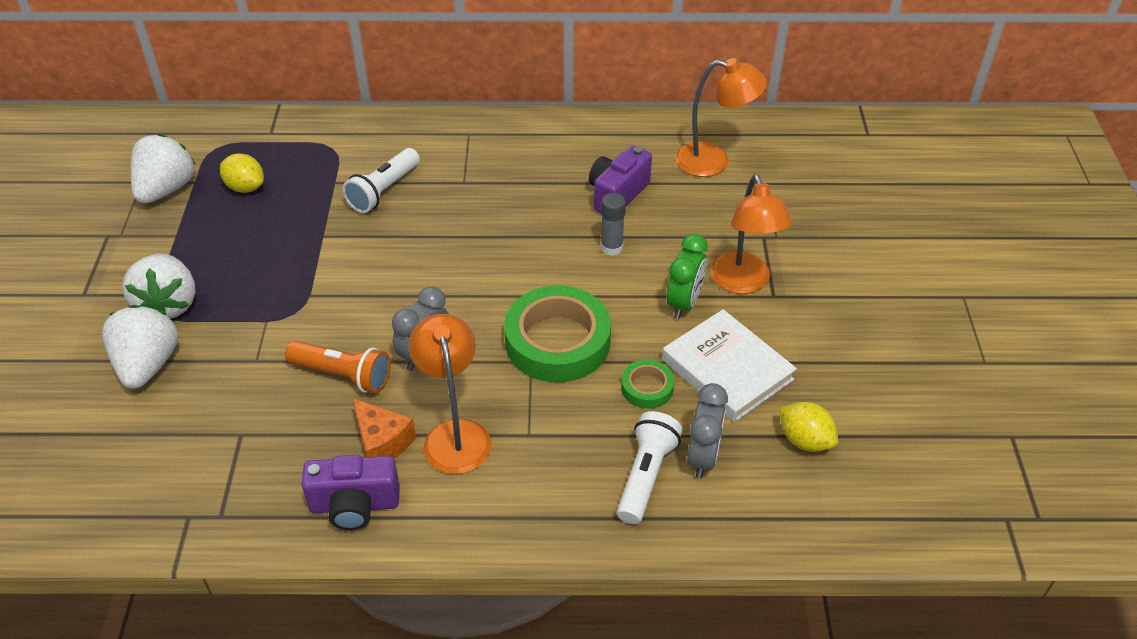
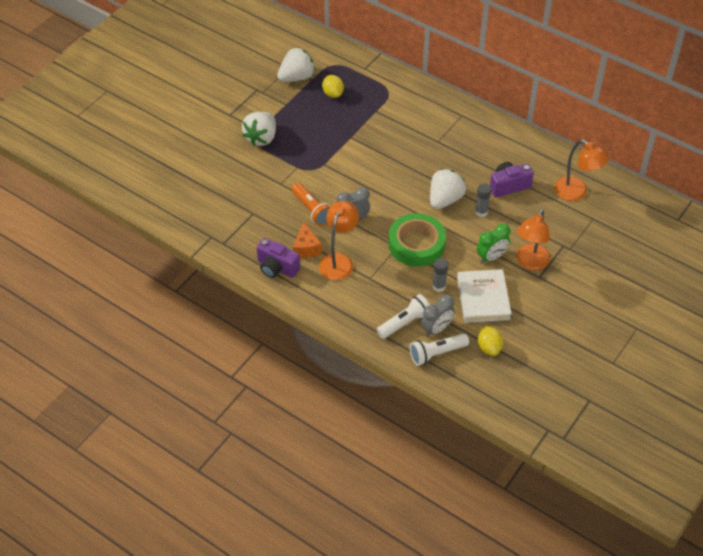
camera: 35 degrees right, 5 degrees up
white strawberry [102,305,179,389] -> white strawberry moved to [430,169,466,209]
white flashlight [343,148,420,213] -> white flashlight moved to [410,333,469,366]
green tape [621,359,674,409] -> grey glue stick [432,258,448,292]

